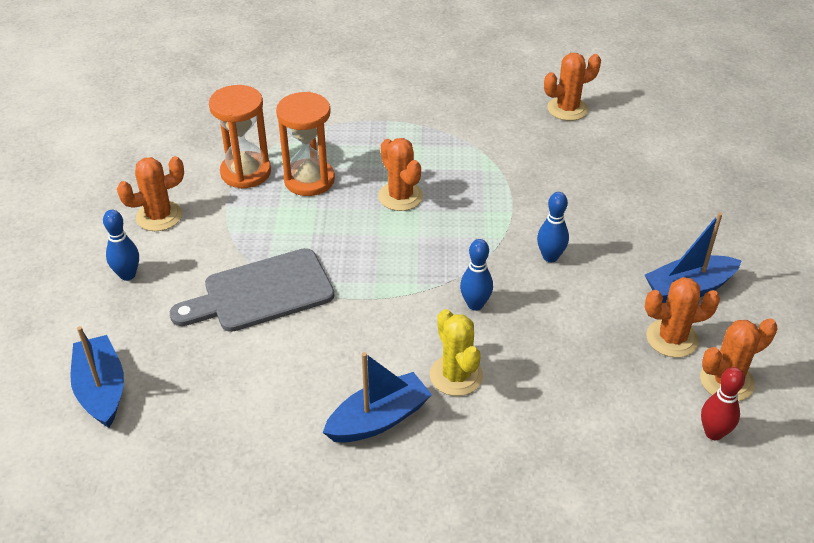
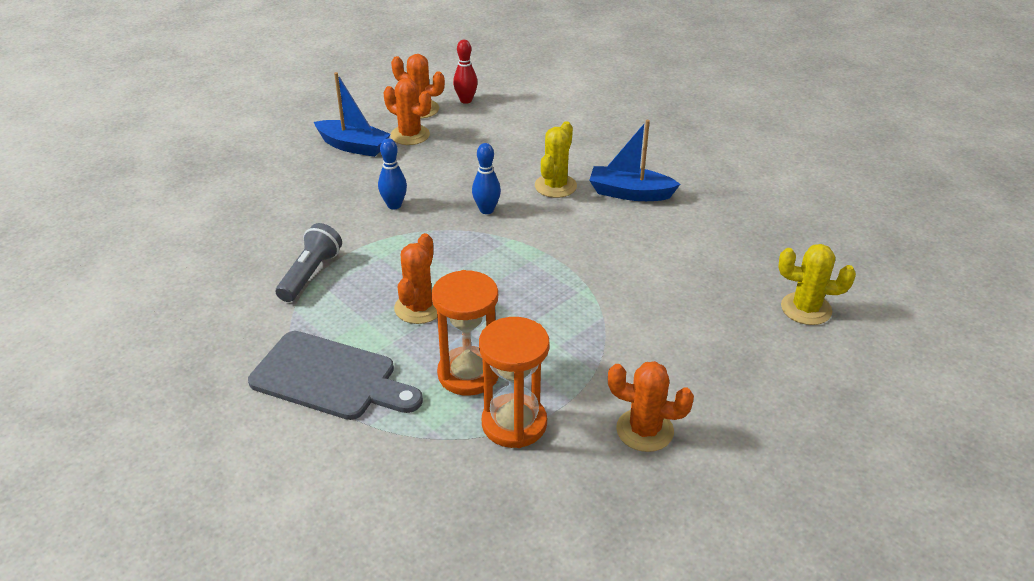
camera: 135 degrees left, 5 degrees down
blue boat [70,326,124,428] -> yellow cactus [779,244,856,325]
blue bowling pin [103,210,139,281] -> none
grey cutting board [170,248,334,332] -> grey cutting board moved to [248,331,423,420]
orange cactus [544,53,601,121] -> none
none -> grey flashlight [276,223,342,302]

